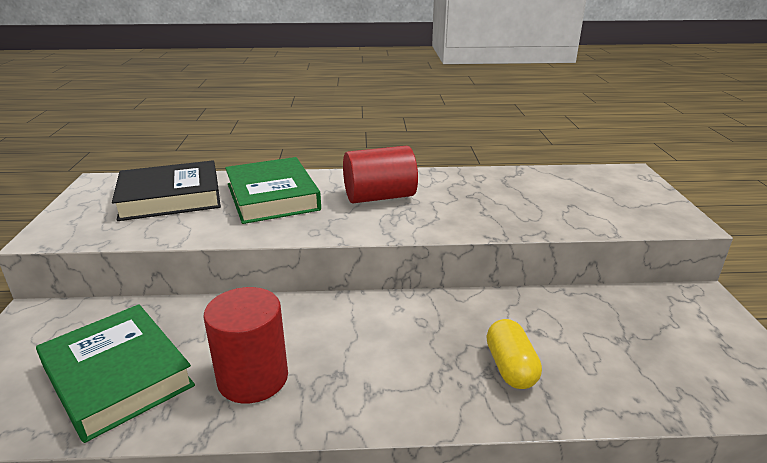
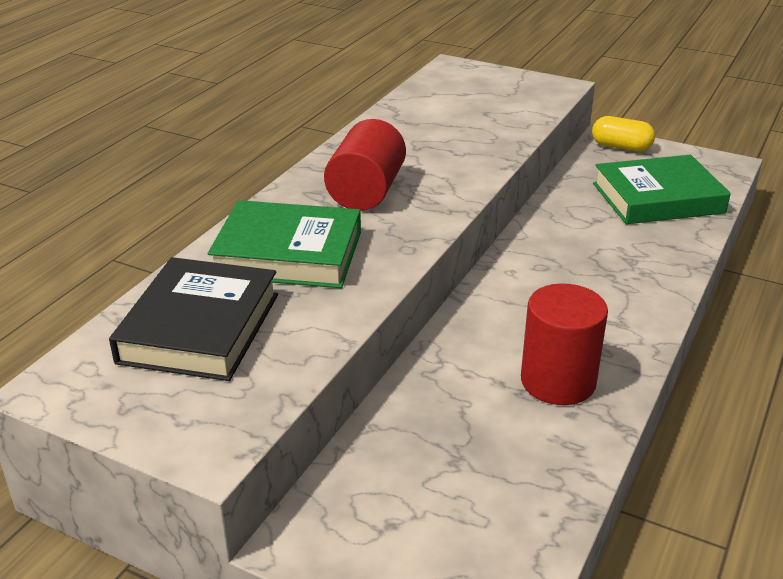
camera: 60 degrees left, 5 degrees up
green book [36,304,195,443] -> green book moved to [593,155,731,224]
yellow capsule [486,319,542,389] -> yellow capsule moved to [592,116,655,151]

